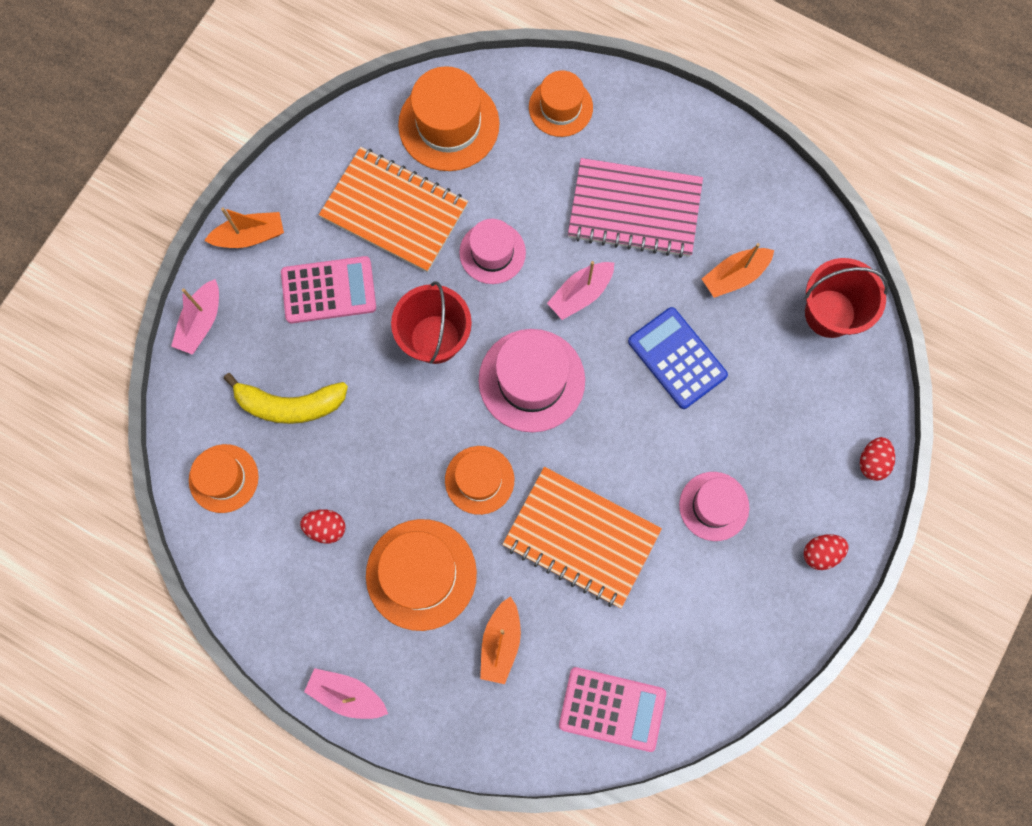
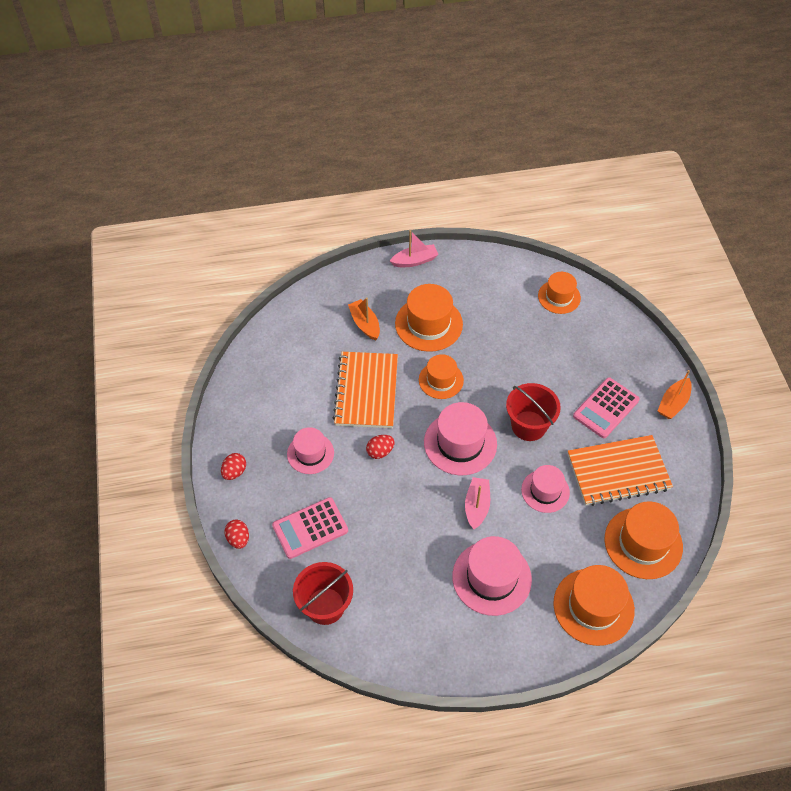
camera: 140 degrees right, 20 degrees down
pink boat [171,279,219,355] -> none
yellow banana [224,373,348,424] -> none
red egg [300,509,346,544] -> red egg moved to [366,435,395,459]
orange notebook [502,467,662,608] -> orange notebook turned 75 degrees counterclockwise [333,352,398,428]
orange hat [529,70,593,137] -> orange hat [553,565,635,646], size x1.56
pink calculator [559,667,666,752] -> pink calculator moved to [272,497,348,559]
pink notebook [568,158,703,258] -> pink hat [452,536,532,616]
blue calculator [628,307,728,409] -> none
orange boat [702,243,774,298] -> none

